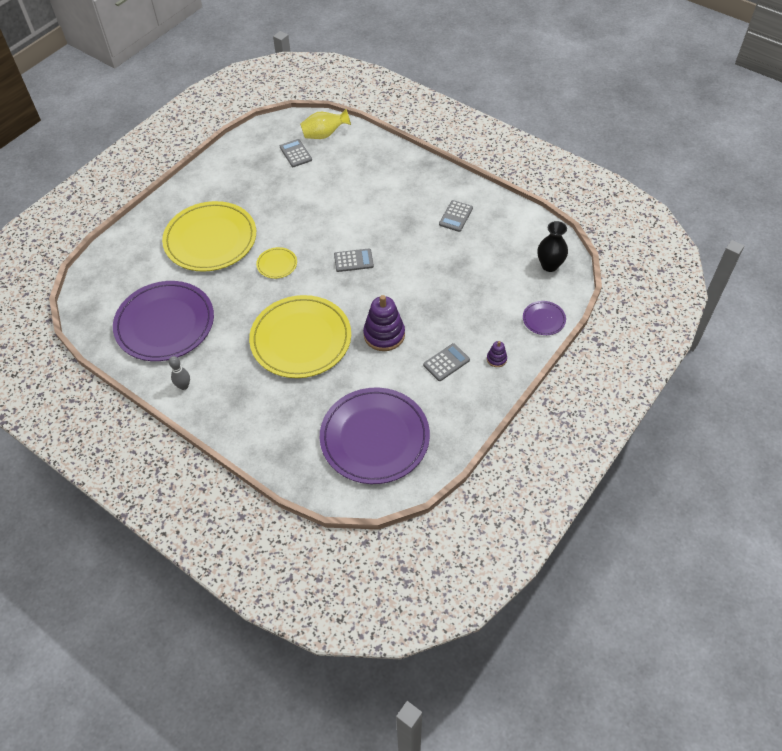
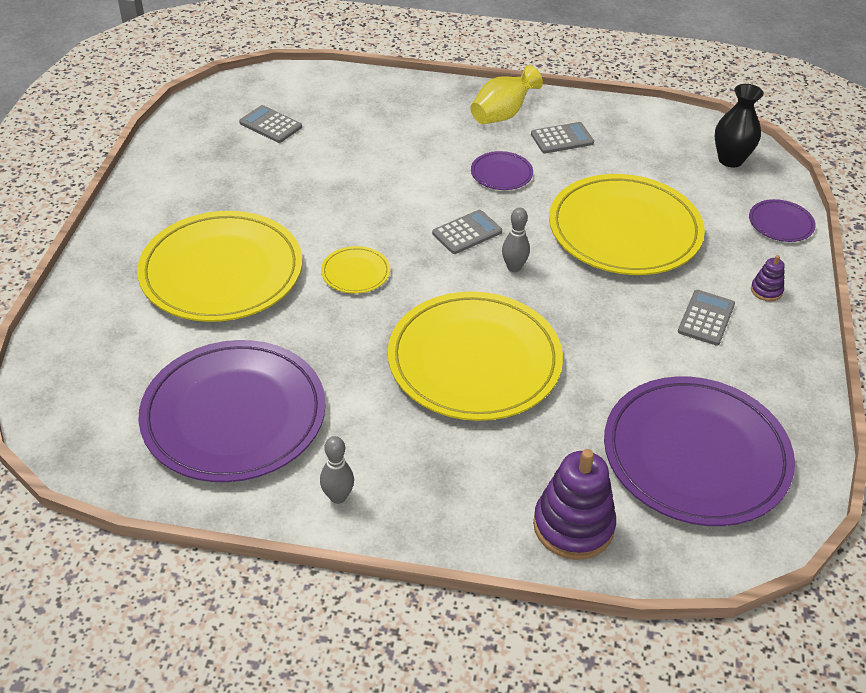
camera: 30 degrees left, 10 degrees down
yellow vase [300,109,351,139] -> yellow vase moved to [471,65,543,124]
purple stacking toy [363,295,405,351] -> purple stacking toy moved to [533,449,616,560]
grey calculator [439,200,473,232] -> grey calculator turned 105 degrees counterclockwise [531,122,594,153]
none -> purple plate [471,151,533,190]
none -> grey bowling pin [502,208,530,272]
none -> yellow plate [549,174,705,275]

